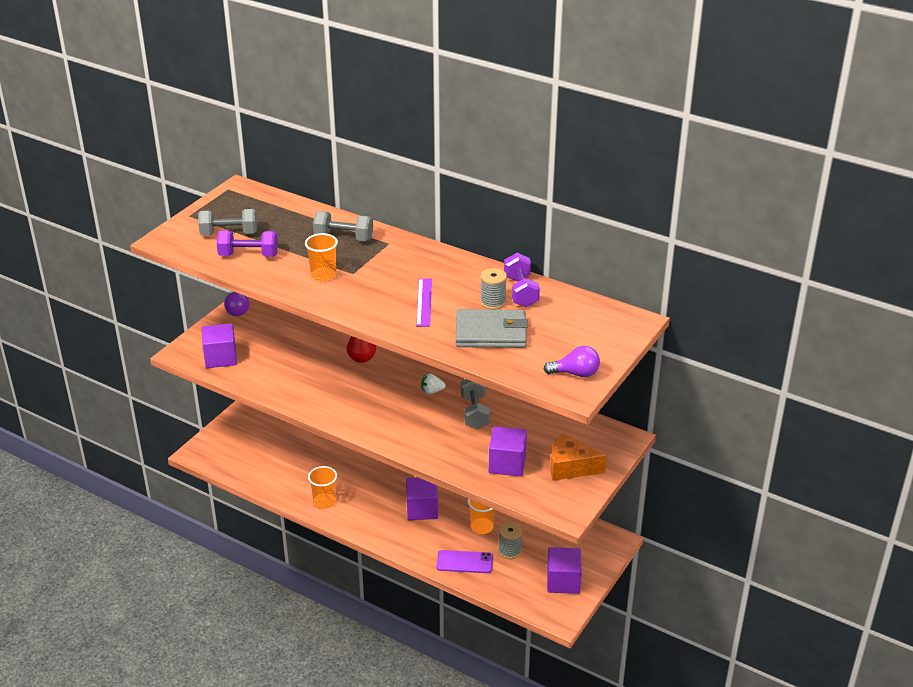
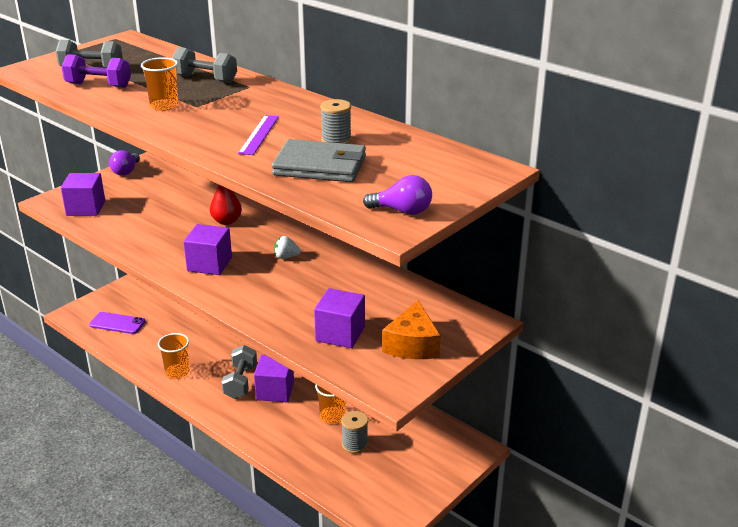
camera: 10 degrees right, 5 degrees down
purple phone [437,550,493,573] -> purple phone moved to [89,312,146,334]
grey dumbbell [461,379,490,430] -> grey dumbbell moved to [222,345,257,399]
purple dumbbell [504,253,540,307] -> none
purple cube [547,547,582,594] -> purple cube moved to [183,224,232,275]
orange cheese [551,432,607,481] -> orange cheese turned 105 degrees counterclockwise [382,300,441,359]

